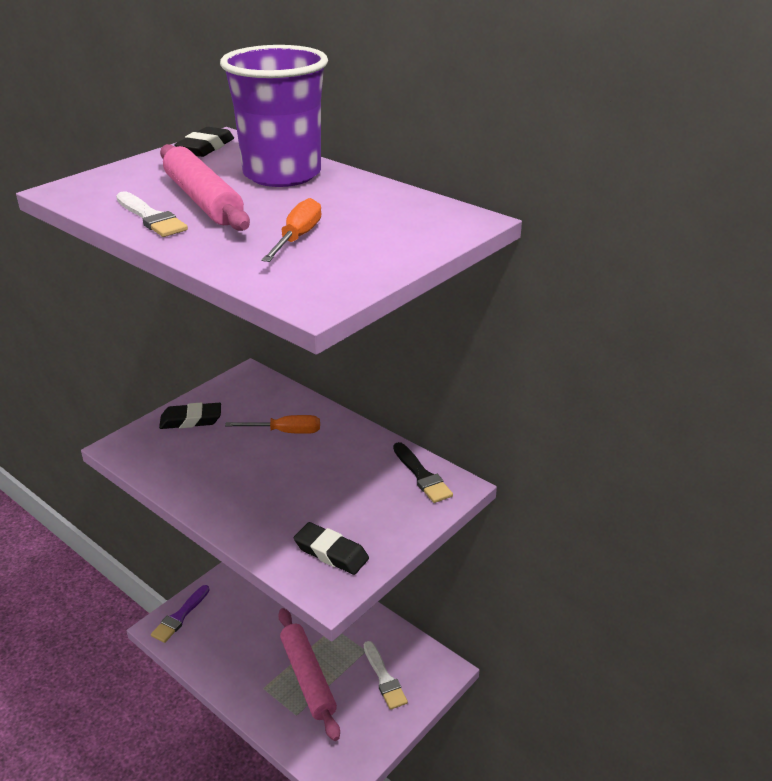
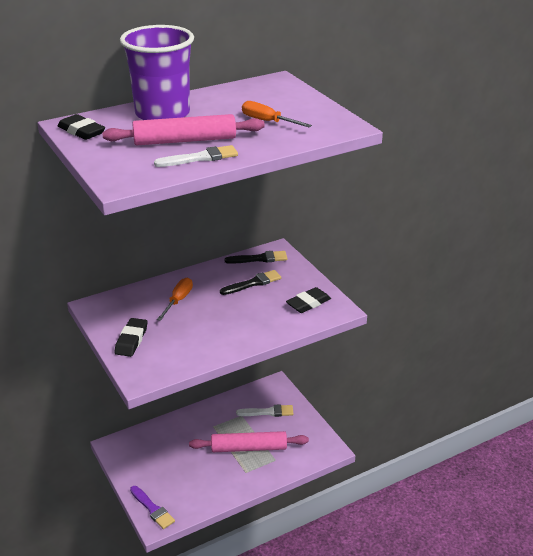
camera: 70 degrees left, 0 degrees up
none -> black brush [220,270,281,295]

